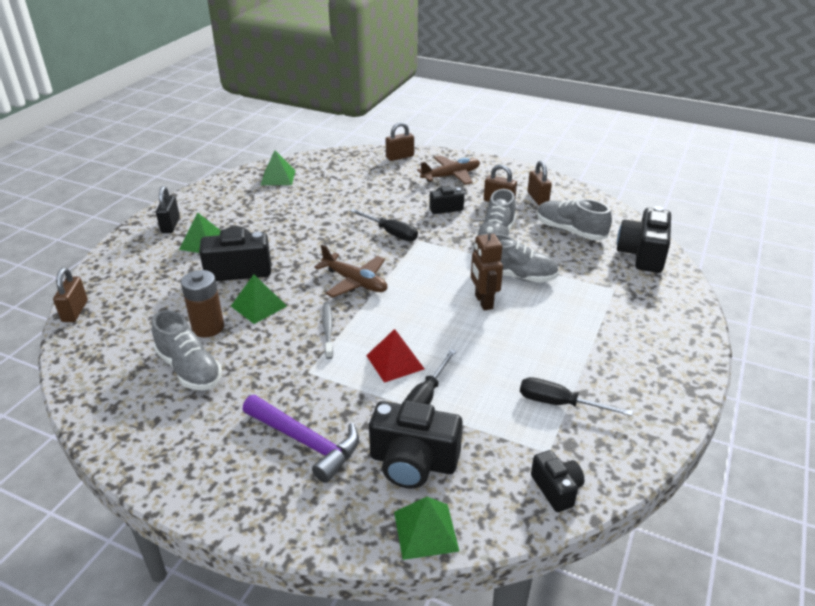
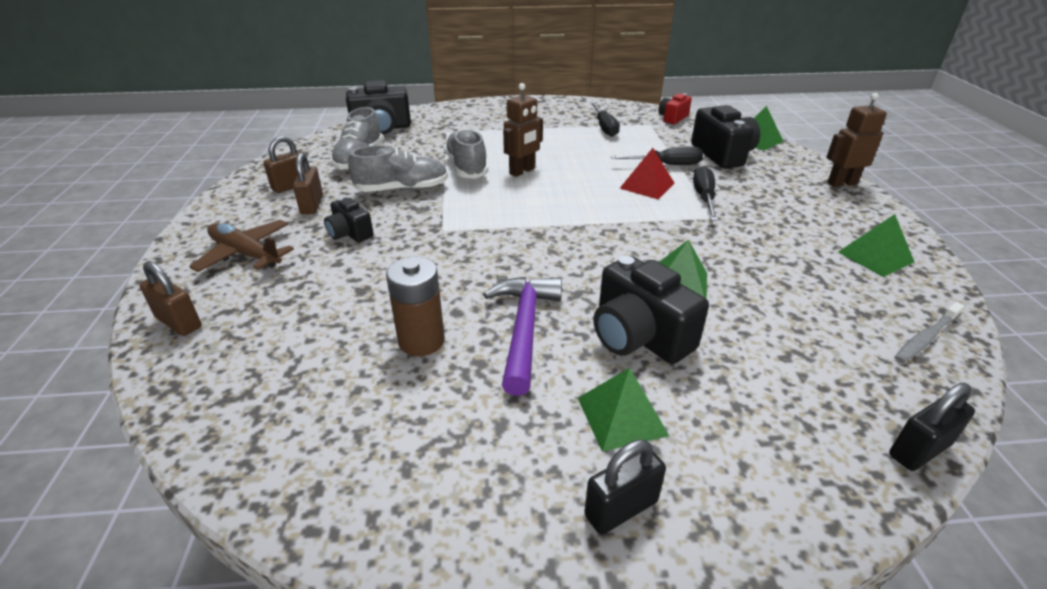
camera: 120 degrees left, 0 degrees up
brown padlock [53,268,88,322] -> black padlock [889,383,975,471]
grey shoe [152,310,222,390] -> none
brown battery [181,270,224,338] -> brown battery moved to [386,257,445,356]
purple hammer [242,395,359,483] -> purple hammer moved to [483,277,562,396]
green pyramid [261,150,295,185] -> green pyramid moved to [838,214,914,277]
brown plane [314,245,387,297] -> none
grey toothbrush [322,302,333,359] -> grey toothbrush moved to [895,302,964,363]
black screwdriver [350,209,418,241] -> black screwdriver moved to [693,166,718,221]
black camera [531,450,585,512] -> red camera [658,93,692,124]
none -> brown robot [826,93,887,187]

